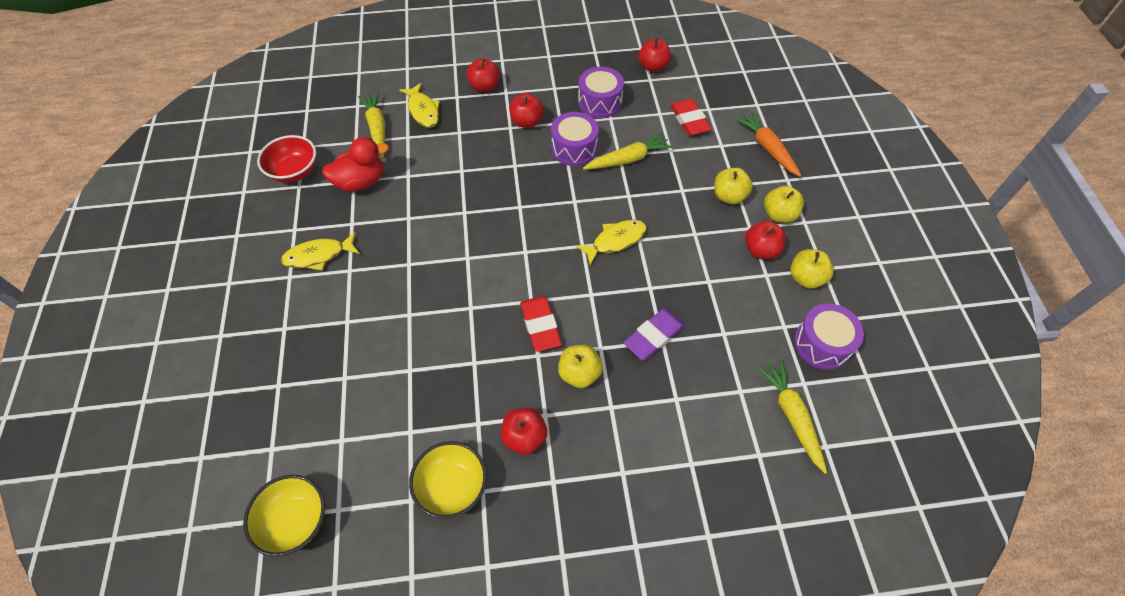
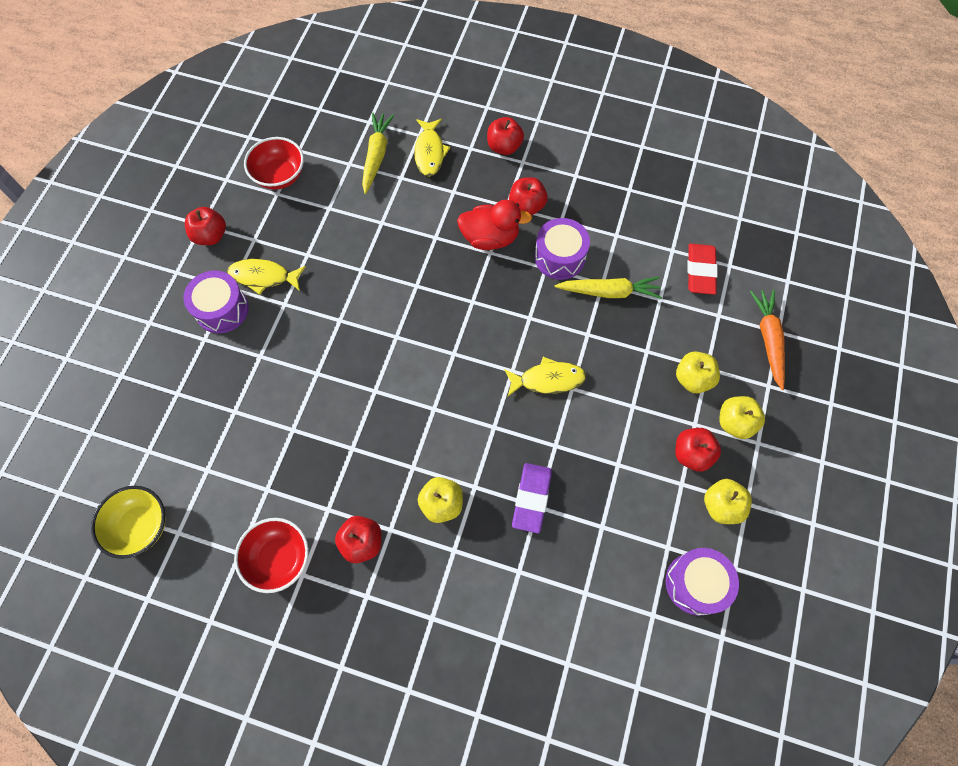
camera: 25 degrees right, 10 degrees up
red duck [322,137,389,192] -> red duck moved to [457,200,532,250]
yellow bowl [409,441,487,519] -> red bowl [234,518,309,593]
red eraser [520,296,562,352] -> none
purple drum [578,66,624,118] -> purple drum moved to [183,270,249,333]
purple eraser [623,309,685,360] -> purple eraser turned 60 degrees counterclockwise [512,463,552,533]
red apple [638,38,671,72] -> red apple moved to [185,207,226,245]
yellow carrot [757,360,827,474] -> none

